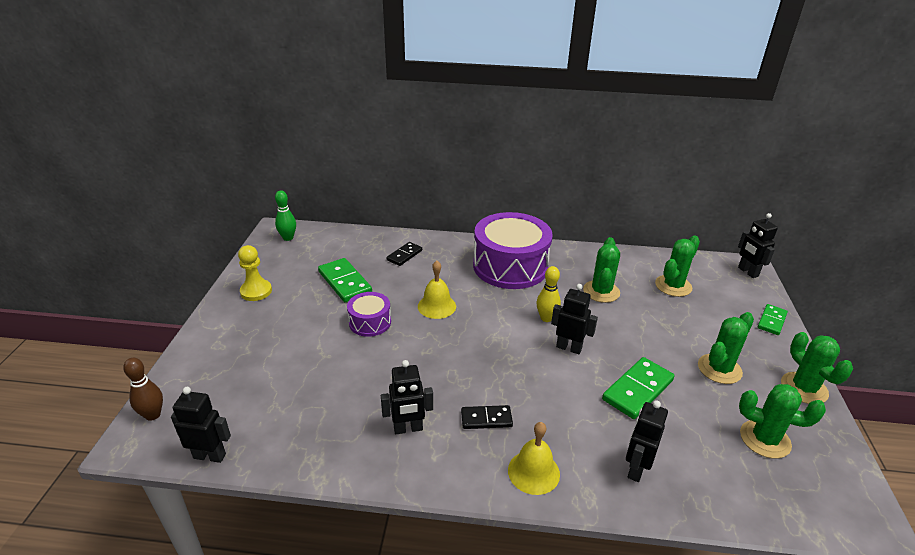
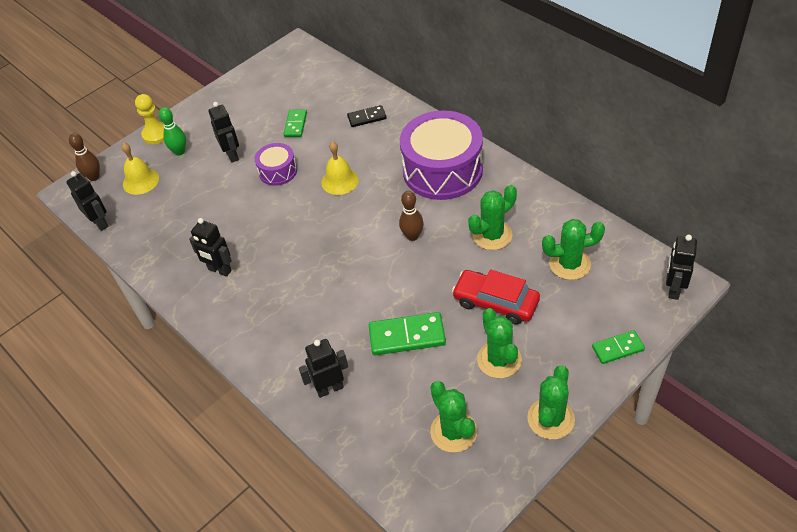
camera: 45 degrees right, 15 degrees up
yellow pawn [238,245,272,301] -> yellow pawn moved to [135,94,164,144]
green bowling pin [275,191,296,241] -> green bowling pin moved to [159,107,186,156]
green domino [318,258,372,302] -> green domino [284,109,307,137], size x0.62
black domino [461,405,513,429] -> none
yellow bell [508,422,560,495] -> yellow bell moved to [121,143,159,195]
yellow bowling pin [536,266,561,322] -> brown bowling pin [399,191,423,241]
black robot [551,284,598,354] -> black robot moved to [208,102,239,163]
green cactus [698,312,754,384] -> green cactus turned 75 degrees clockwise [477,308,522,378]
none -> red car [452,269,540,325]

